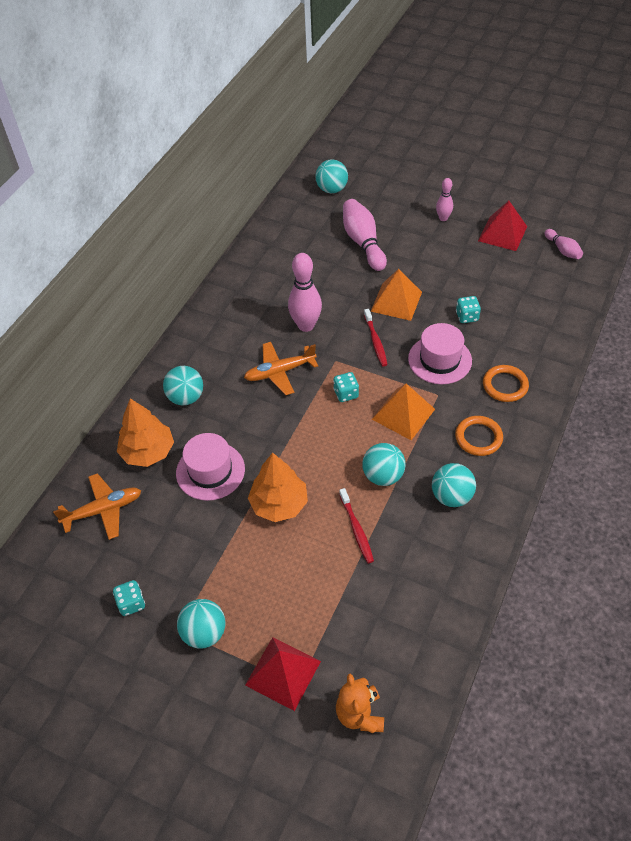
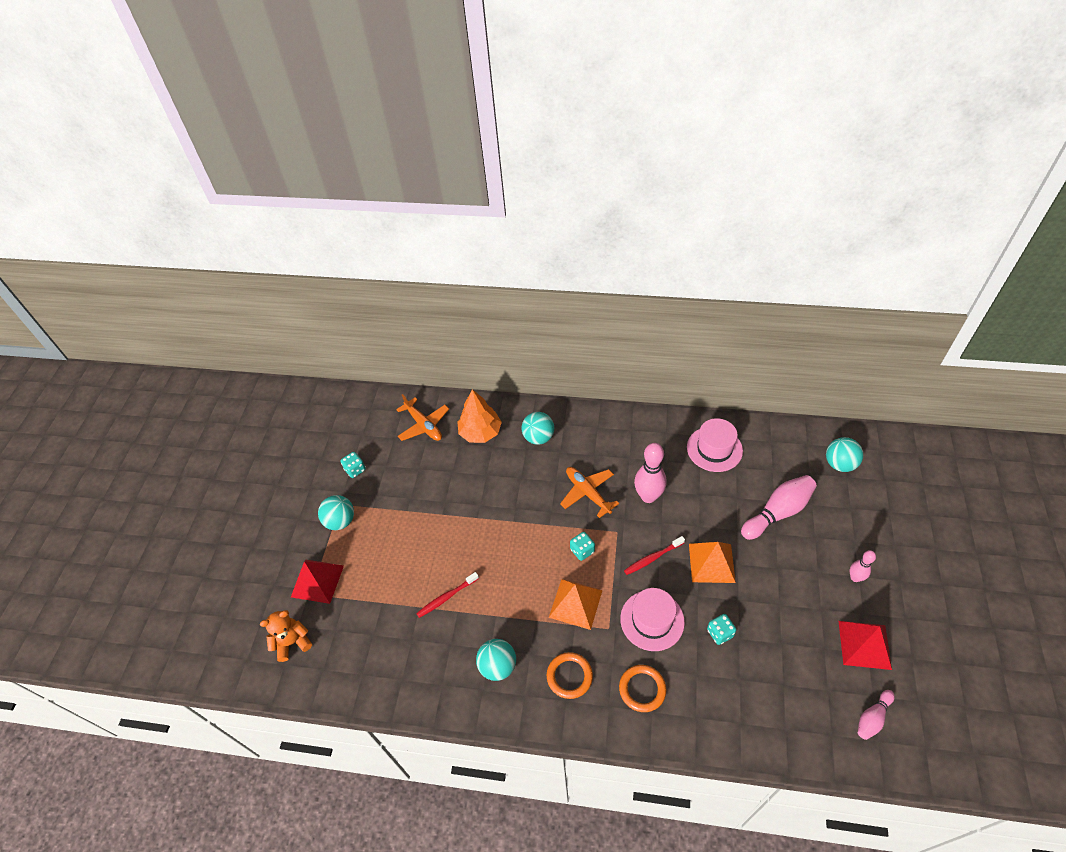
camera: 75 degrees right, 0 degrees up
pink hat [176,433,245,501] -> pink hat moved to [687,418,743,472]
orange tree [248,452,308,522] -> none
turquoise ball [362,443,406,486] -> none

